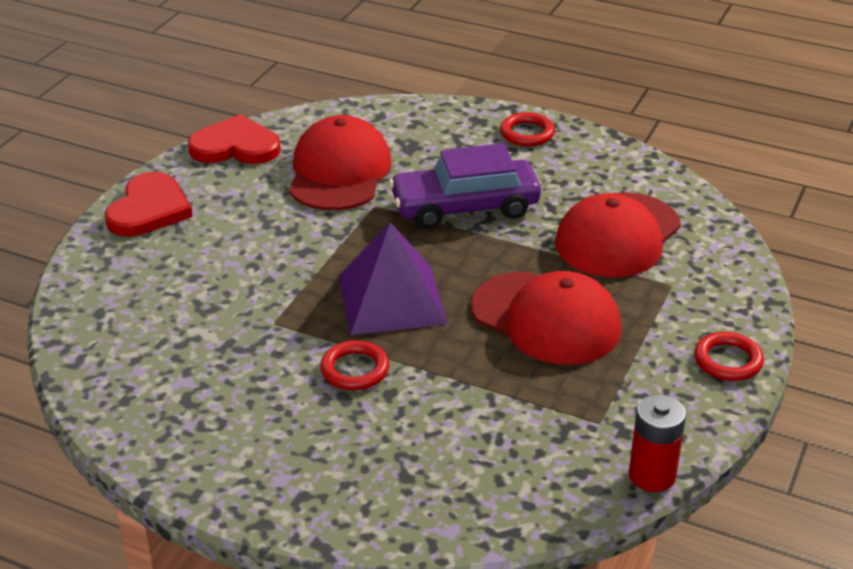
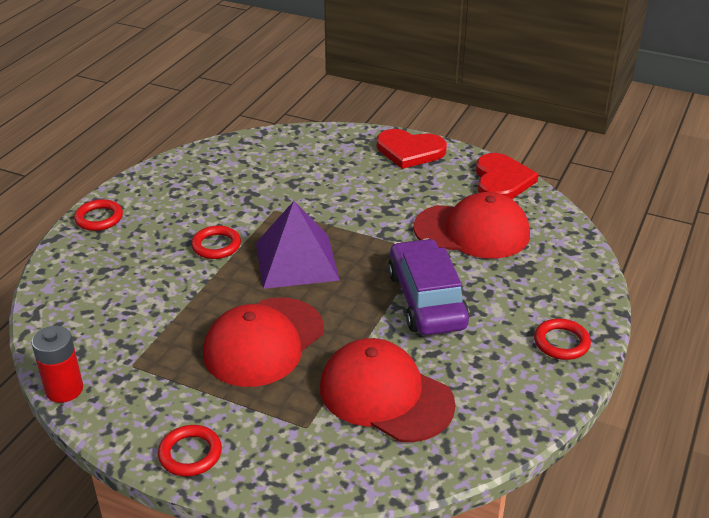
camera: 90 degrees right, 0 degrees up
none -> red ring [74,199,123,231]

